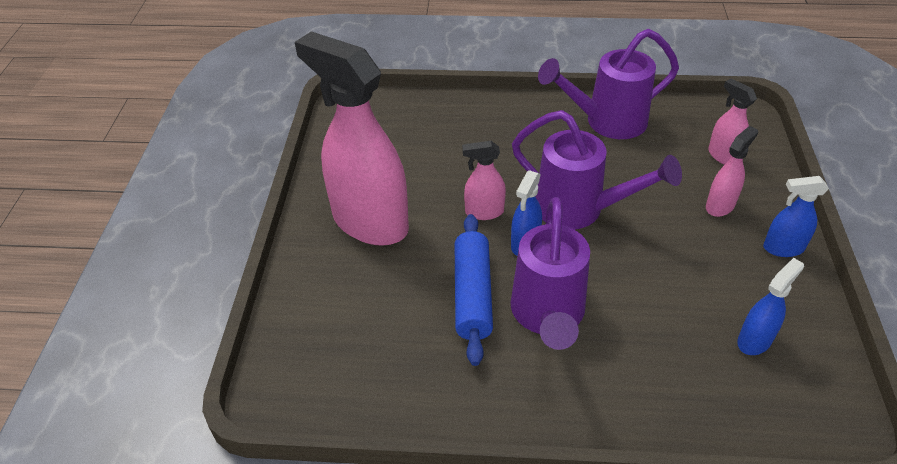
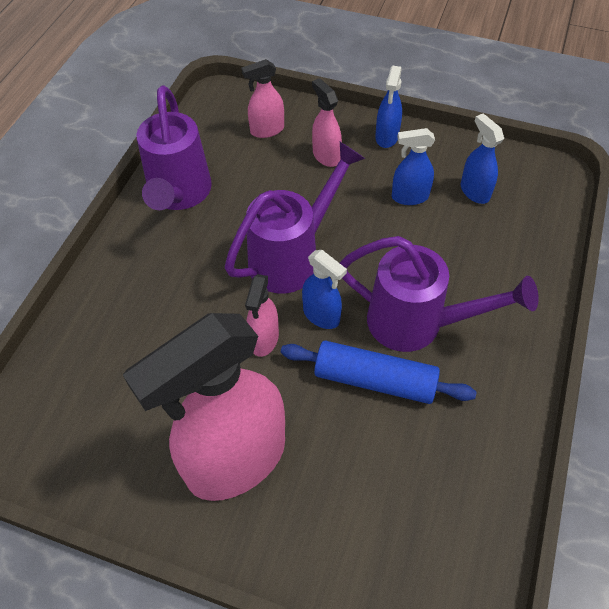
camera: 75 degrees left, 10 degrees up
none -> blue spray bottle [392,128,435,205]

